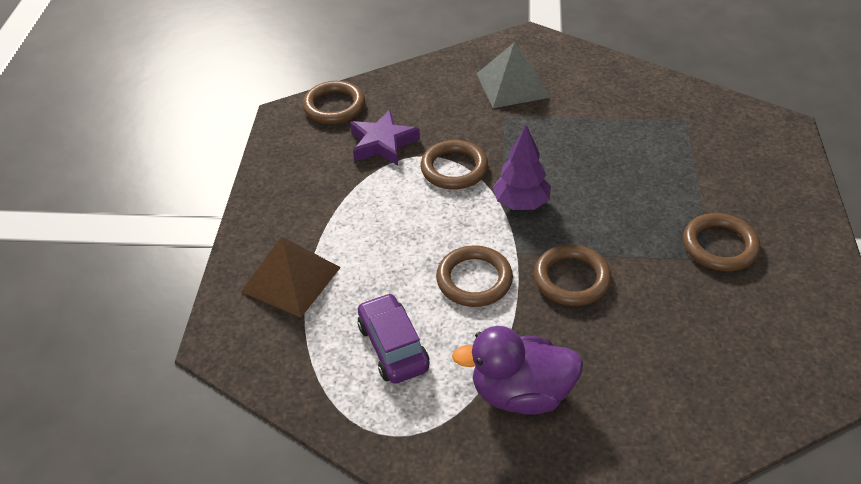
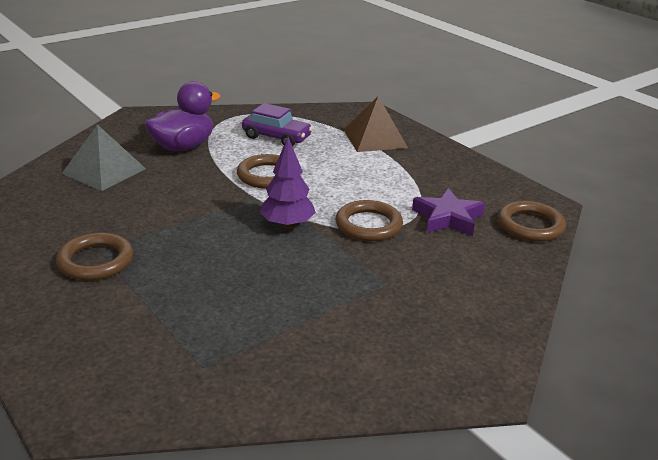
camera: 135 degrees right, 15 degrees down
grey pyramid [476,42,550,108] -> grey pyramid moved to [61,124,146,191]
brown ring [534,245,612,306] -> none

